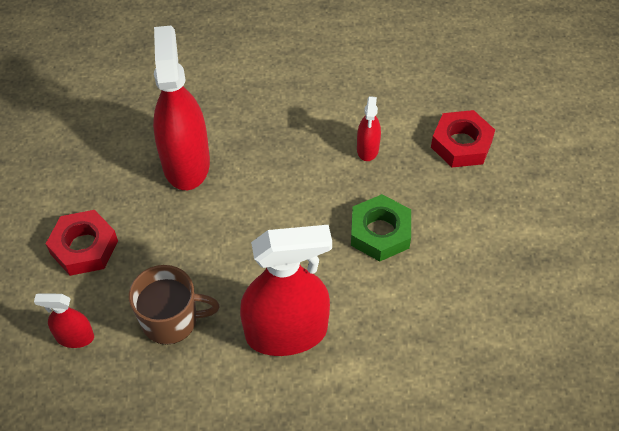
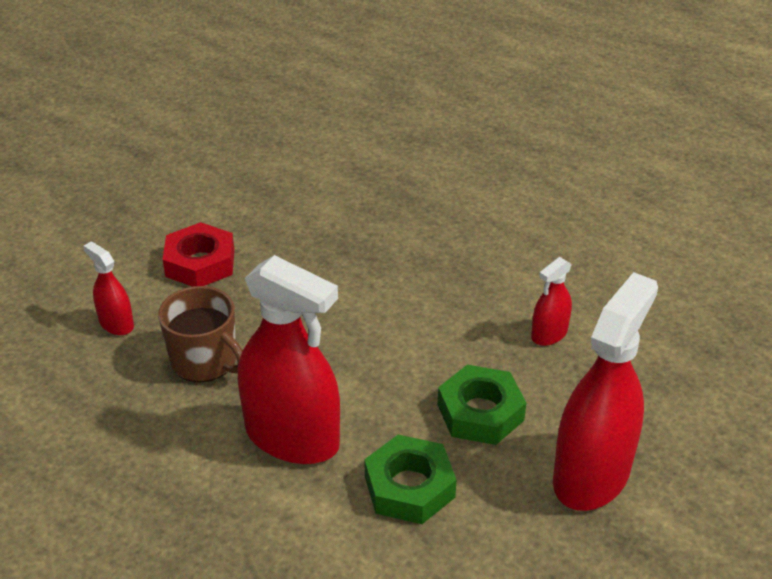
camera: 40 degrees right, 15 degrees down
red spray bottle [153,26,210,190] -> red spray bottle moved to [553,272,658,511]
red nut [431,110,495,168] -> none
none -> green nut [364,434,456,524]

